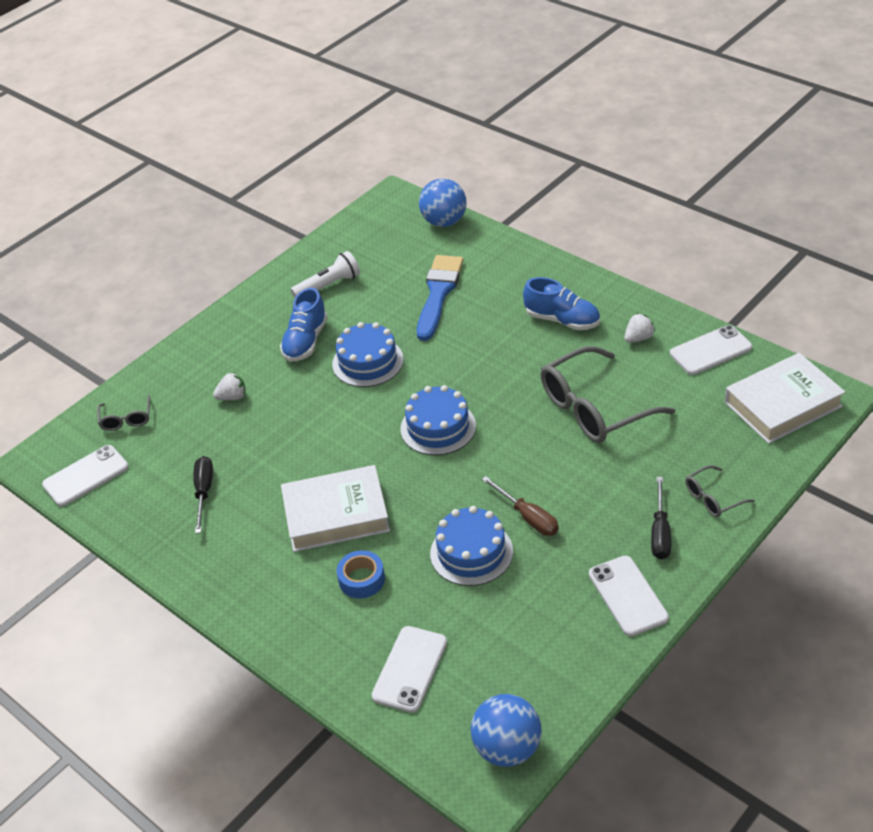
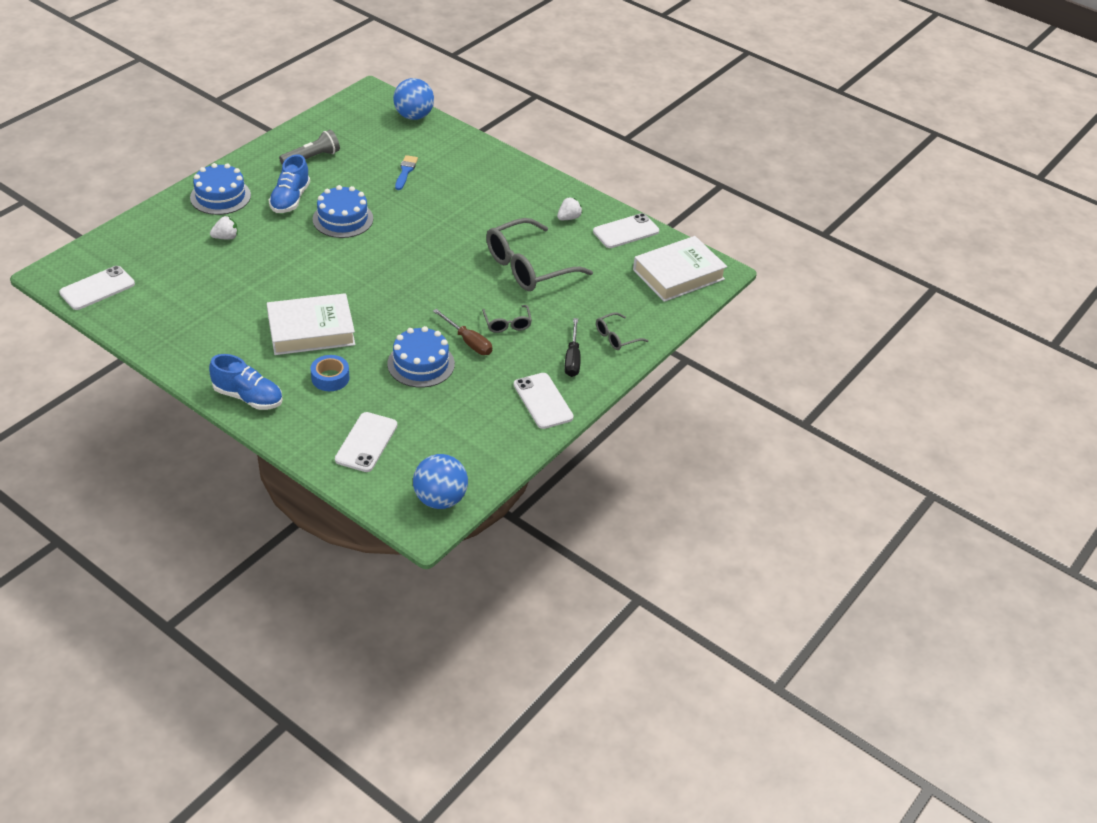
camera: 10 degrees left, 0 degrees up
grey glasses [97,395,150,431] -> grey glasses moved to [482,305,532,333]
black screwdriver [193,456,213,534] -> none
white flashlight [291,251,360,298] -> grey flashlight [279,130,340,165]
blue cake [400,385,476,455] -> blue cake moved to [190,163,251,215]
blue brush [417,255,464,341] -> blue brush [395,155,418,190], size x0.53
blue shoe [523,277,600,330] -> blue shoe moved to [209,354,283,410]

